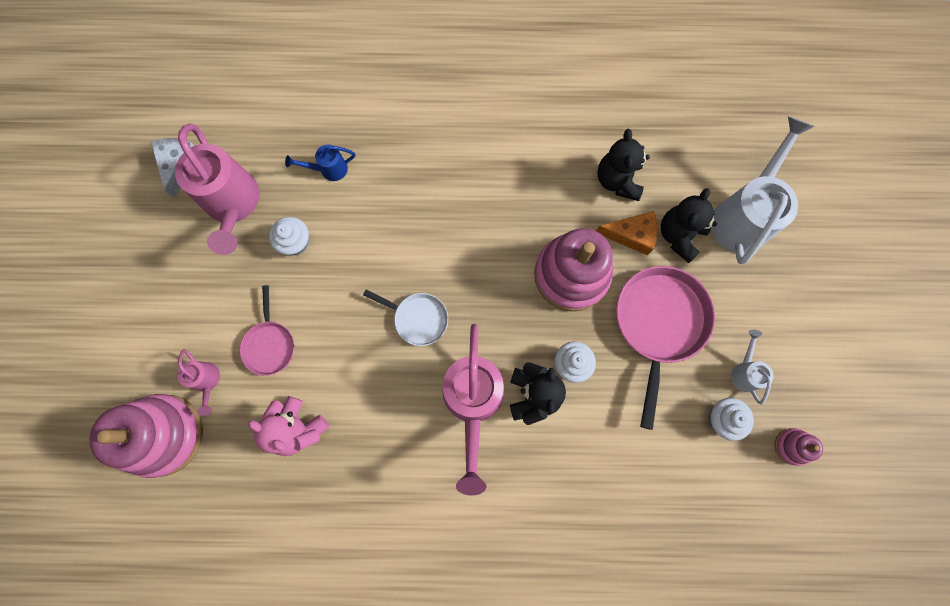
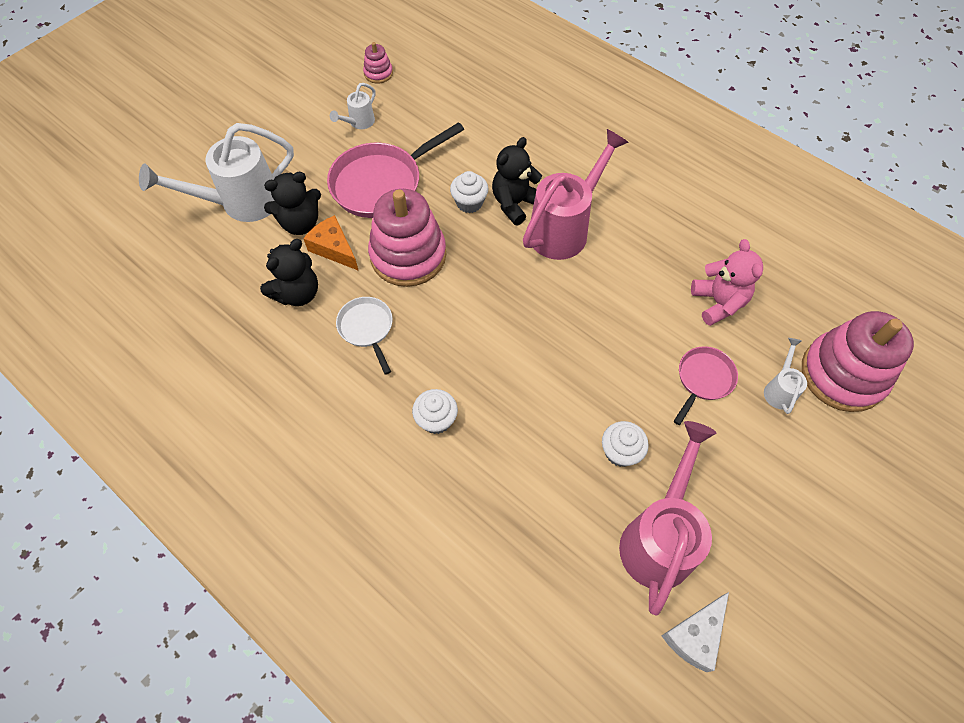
camera: 140 degrees left, 15 degrees down
pink watering can [178,349,220,416] -> white watering can [764,338,807,414]
blue watering can [285,145,355,181] -> none
white pan [363,290,448,346] -> white pan moved to [336,297,393,375]
white cupcake [708,398,754,441] -> white cupcake moved to [412,389,458,434]

